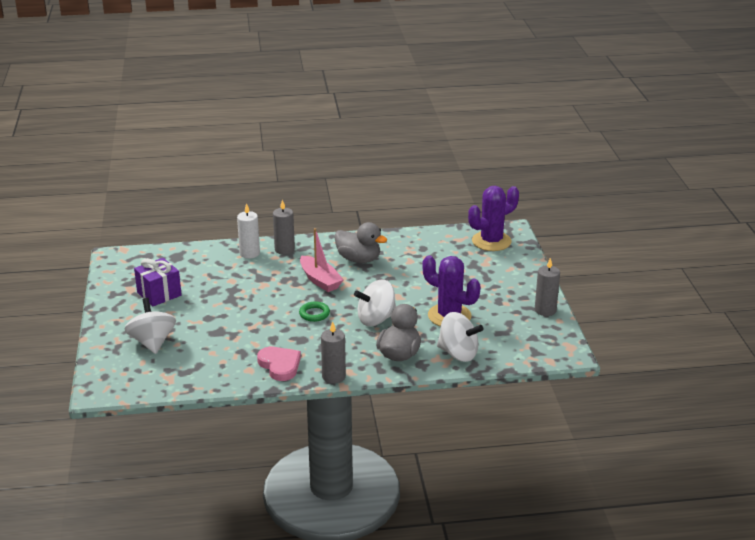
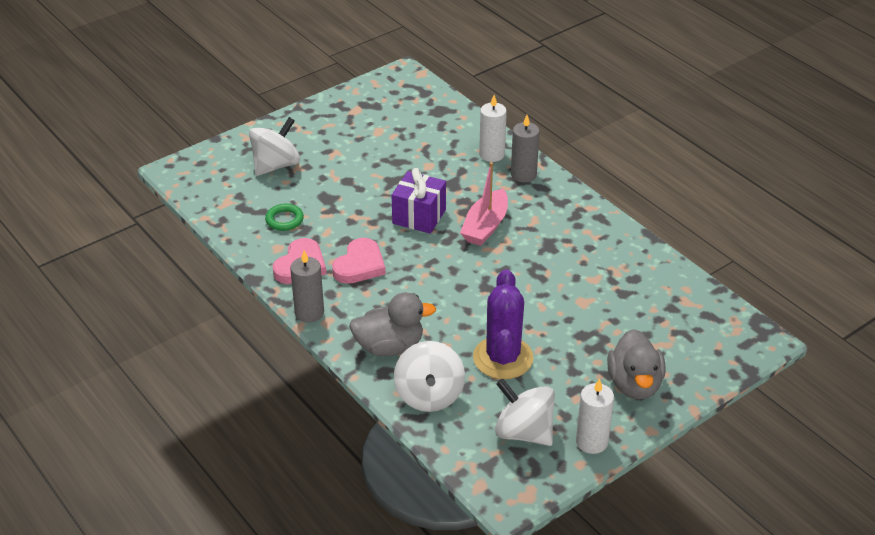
camera: 60 degrees right, 10 degrees up
purple gift [134,258,182,306] -> purple gift moved to [392,168,446,234]
green ring [299,301,330,322] -> green ring moved to [265,204,304,231]
grey duck [334,222,387,263] -> grey duck moved to [607,329,666,399]
white spinning top [354,280,396,326] -> white spinning top moved to [495,379,555,446]
purple cactus [468,186,519,251] -> none
grey candle [535,258,560,316] -> white candle [576,378,614,454]
none -> pink heart [332,238,386,284]

